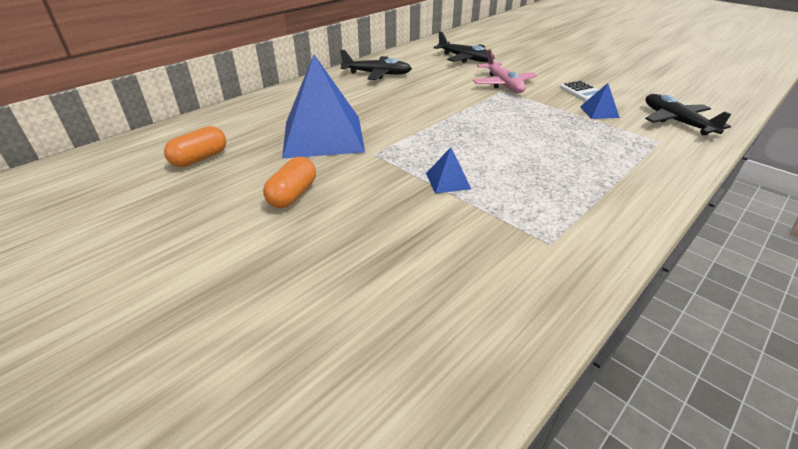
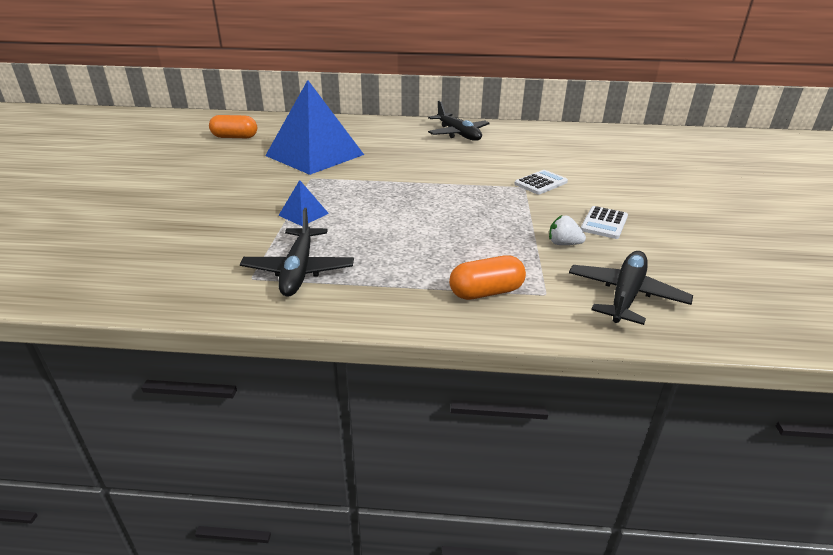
camera: 50 degrees right, 5 degrees down
orange capsule [263,157,316,208] -> orange capsule moved to [449,255,526,300]
black plane [434,31,495,63] -> black plane moved to [240,208,354,296]
pink plane [473,49,537,93] -> white calculator [515,170,568,195]
blue pyramid [580,83,620,119] -> white strawberry [549,215,586,245]

